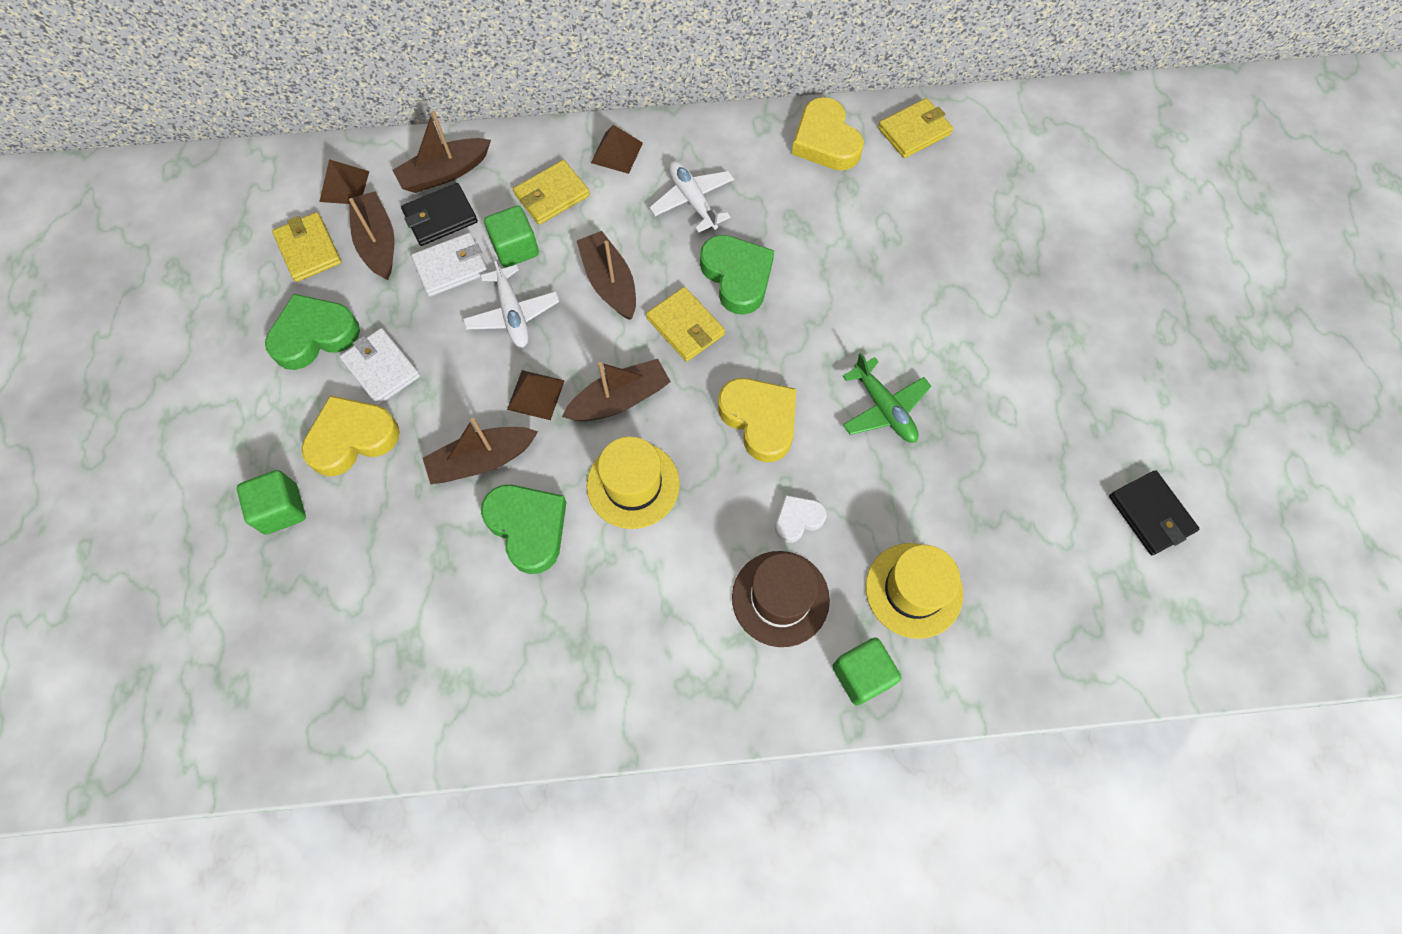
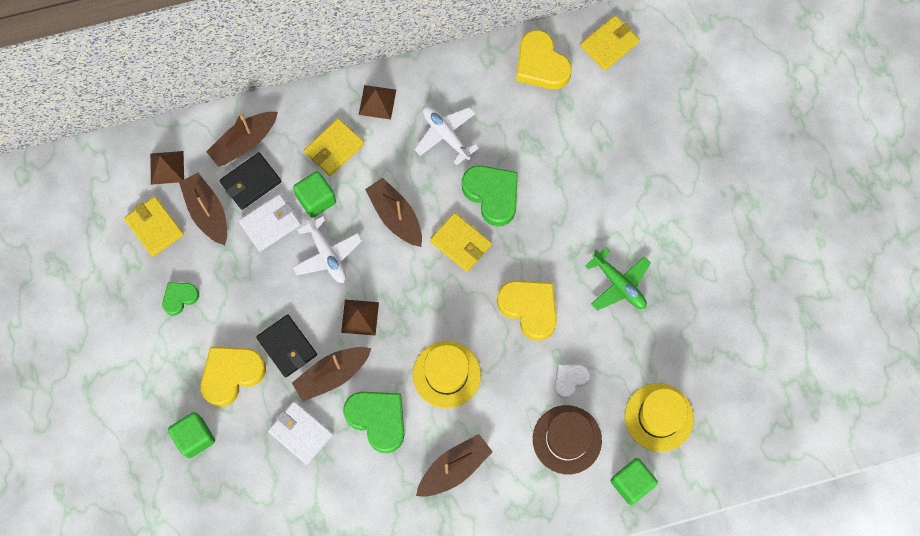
camera: 10 degrees left, 5 degrees up
green heart [265,294,360,370] -> green heart [162,282,199,316], size x0.57
white wallet [339,328,420,405] -> white wallet moved to [268,401,333,465]
brown boat [562,359,671,421] -> brown boat moved to [416,434,493,497]
black wallet [1109,470,1200,555] -> black wallet moved to [256,314,317,378]

